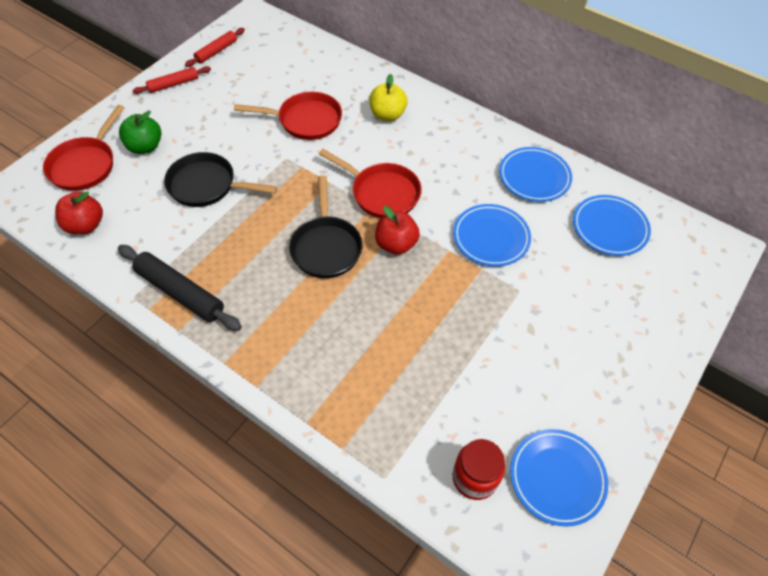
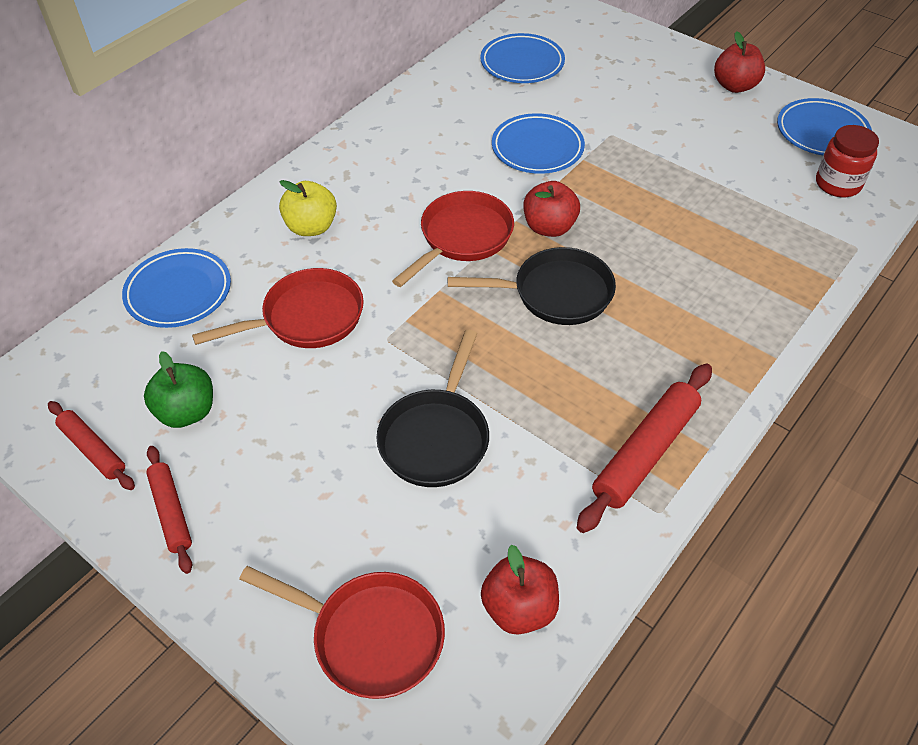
camera: 85 degrees left, 5 degrees down
black rolling pin [118,245,242,331] -> red rolling pin [577,364,712,533]
green apple [119,111,161,154] -> green apple moved to [144,351,213,428]
red pan [234,92,342,140] -> red pan turned 60 degrees clockwise [192,268,364,348]
blue plate [499,147,572,202] -> blue plate moved to [122,248,231,328]
none -> red apple [714,31,765,93]

